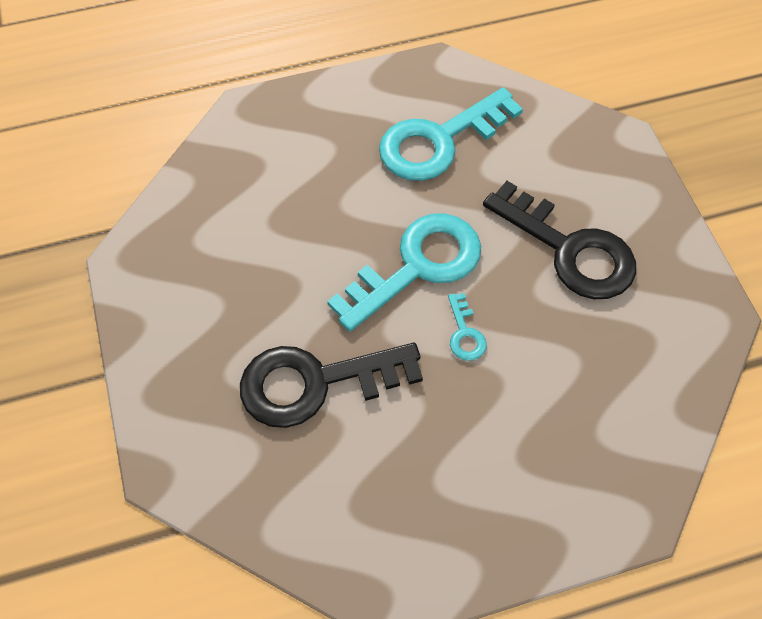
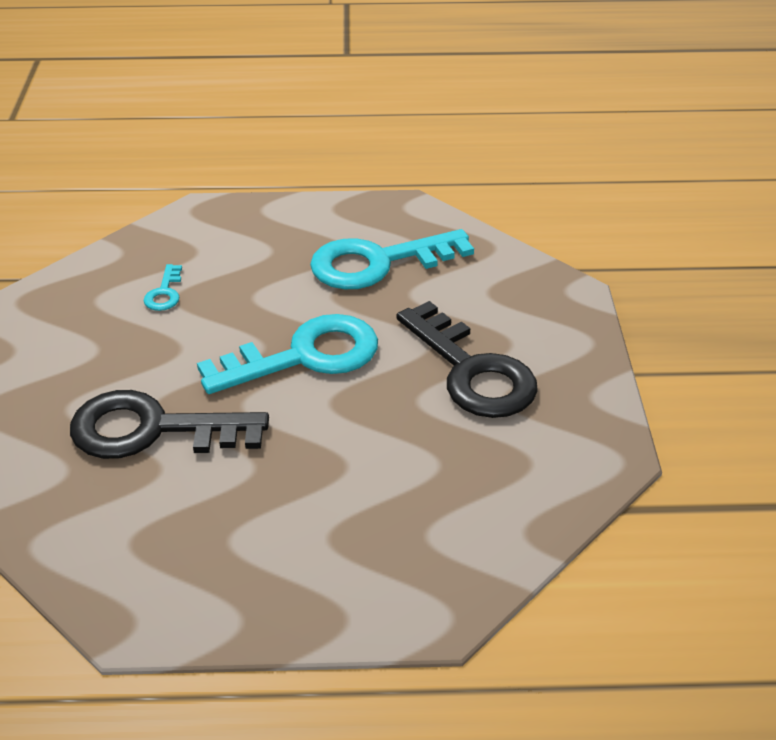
camera: 15 degrees right, 20 degrees down
turquoise key [448,293,487,361] -> turquoise key moved to [143,264,182,311]

